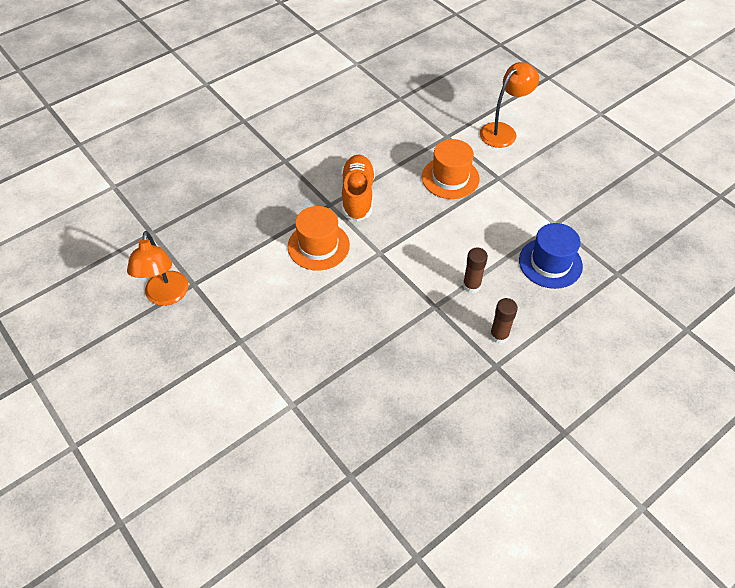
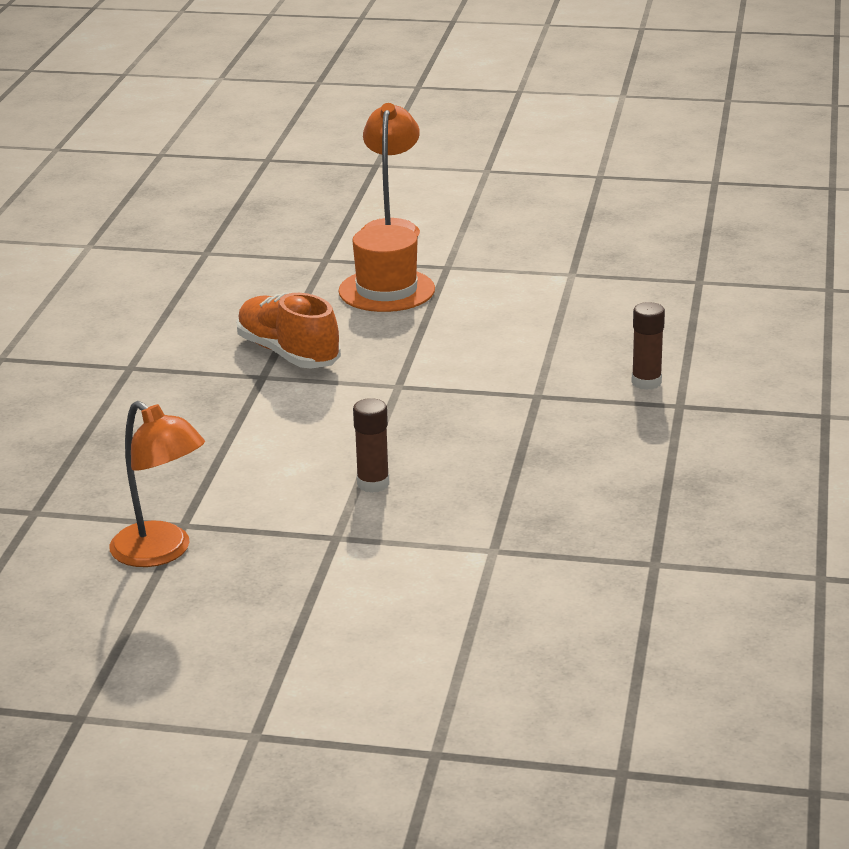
camera: 40 degrees left, 25 degrees down
orange hat [288,206,350,270] -> none
brown glue stick [463,248,488,293] -> brown glue stick moved to [353,398,389,493]
blue hat [519,223,583,289] -> none

